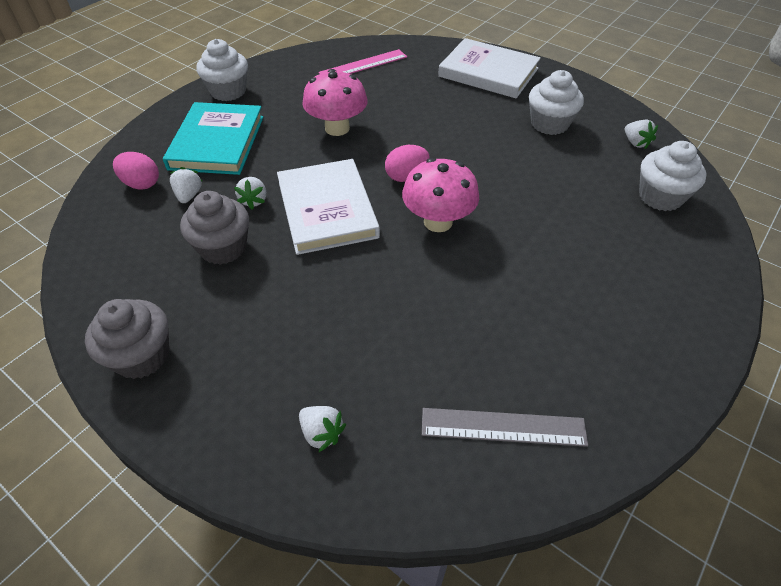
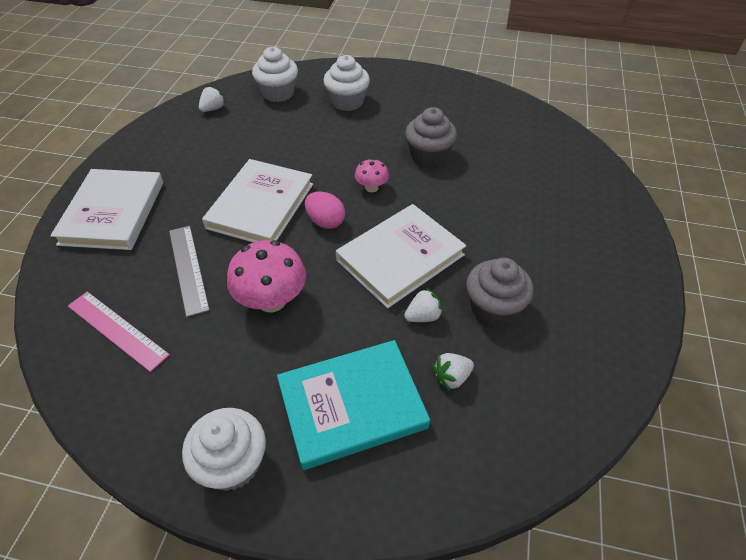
camera: 115 degrees left, 0 degrees up
grey cupcake [85,299,169,379] -> grey cupcake moved to [405,107,457,167]
pink egg [113,152,159,190] -> none
white strawberry [299,406,346,452] -> none
pink mushroom [402,158,479,232] -> pink mushroom [355,159,389,192], size x0.54
grey ruler [422,408,588,447] -> grey ruler moved to [169,226,210,317]
white cupcake [529,70,584,135] -> white cupcake moved to [323,55,370,111]
none -> white book [202,159,313,243]

